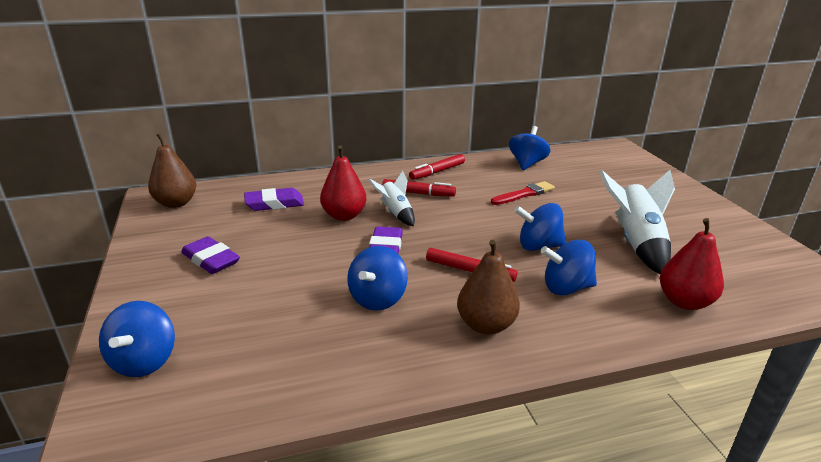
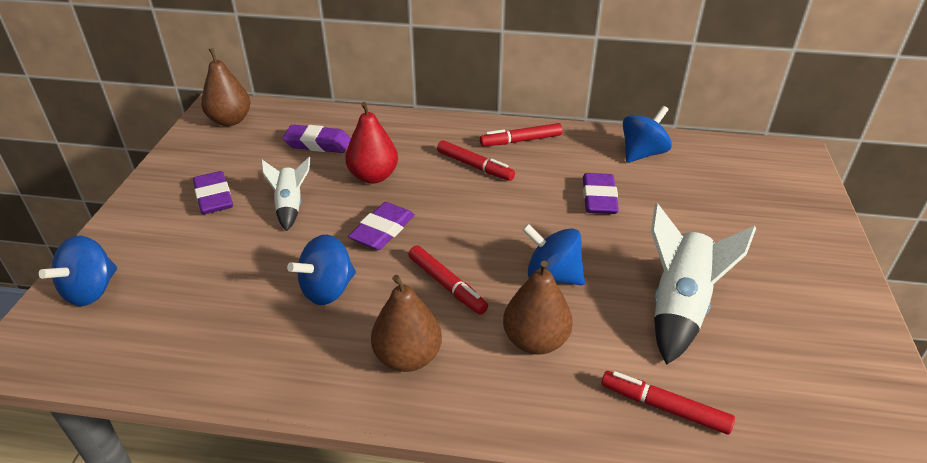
camera: 25 degrees right, 10 degrees up
white rocket [368,171,415,226] -> white rocket moved to [261,157,311,231]
red brush [491,181,555,205] -> purple eraser [583,173,619,214]
blue spinning top [541,240,597,296] -> brown pear [503,261,573,355]
red pear [660,218,724,310] -> red marker [601,371,735,434]

